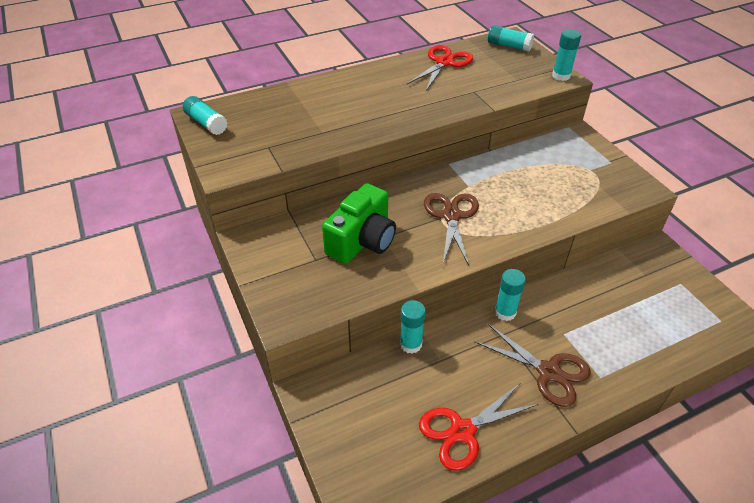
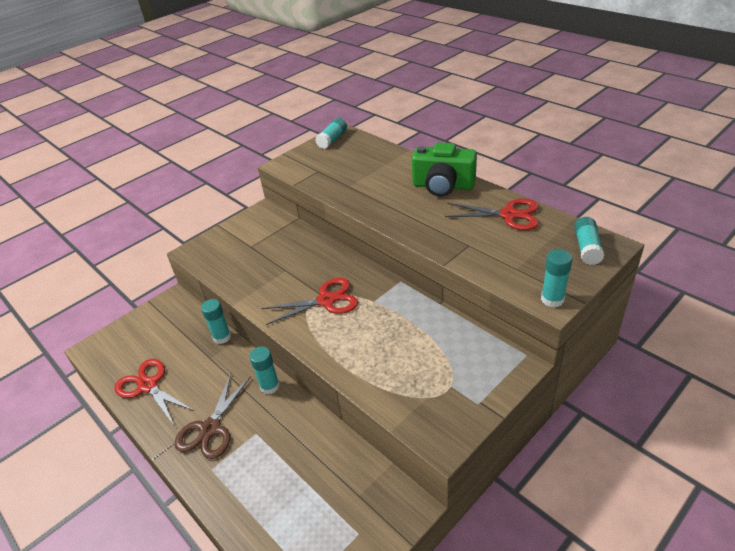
camera: 75 degrees right, 5 degrees down
green camera [322,183,396,264] -> green camera moved to [412,142,477,197]
brown scissors [424,193,479,266] -> red scissors [262,278,358,325]

